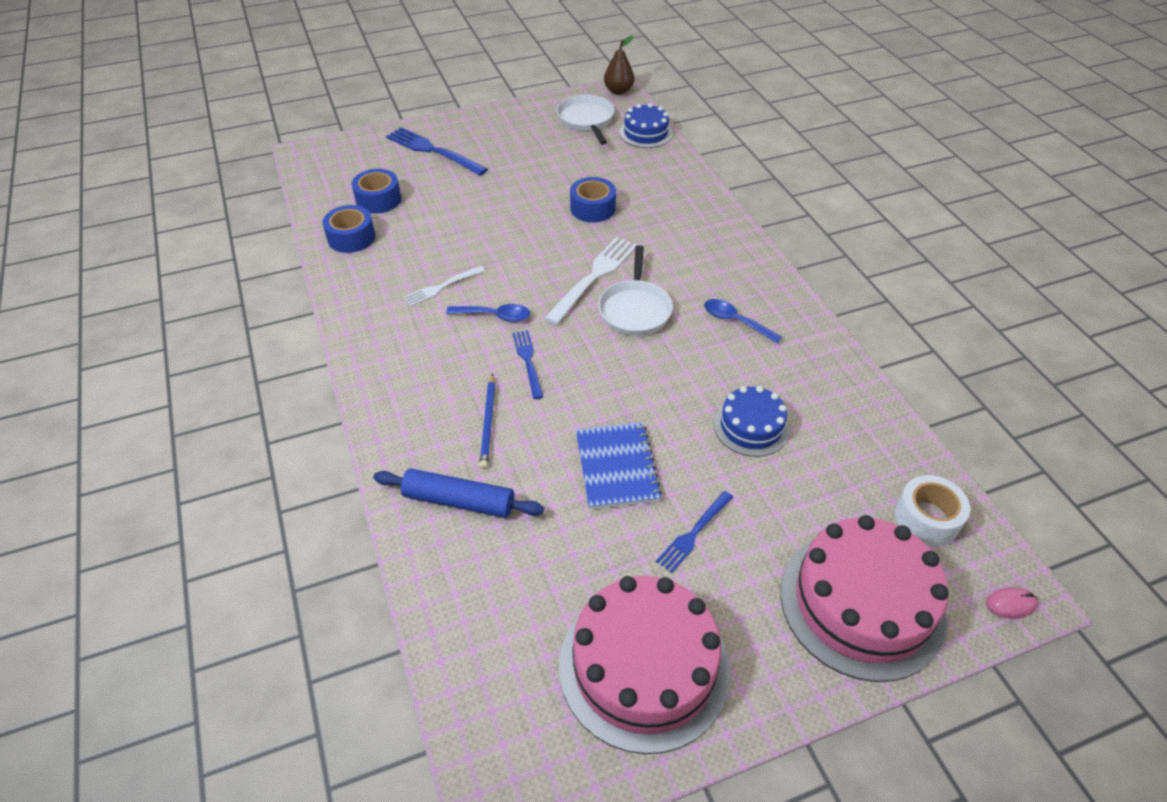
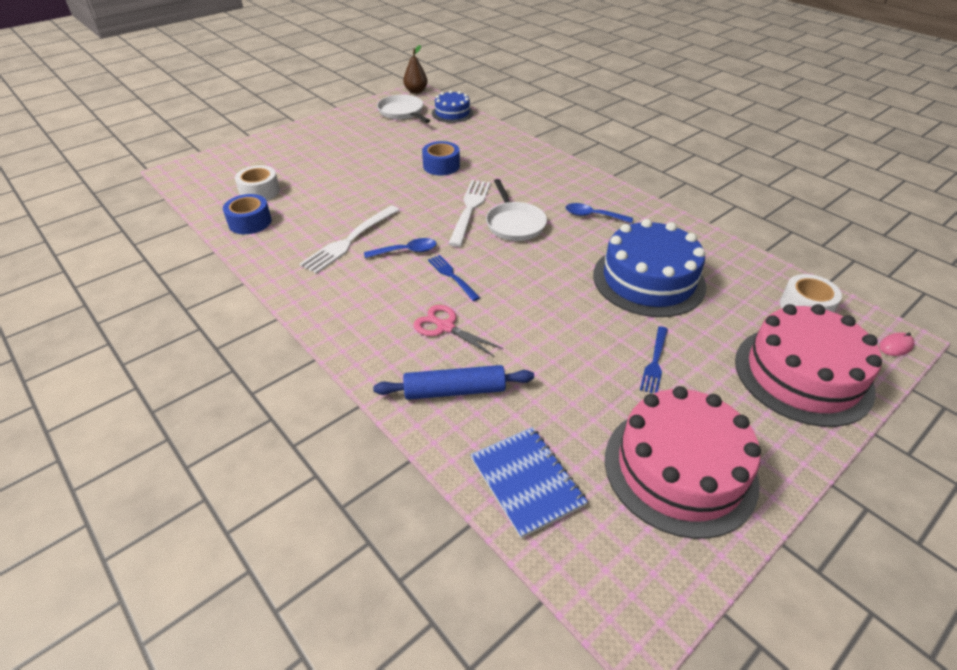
camera: 20 degrees left, 5 degrees down
blue tape [352,169,401,214] -> white tape [235,165,280,201]
blue fork [386,127,488,176] -> none
white fork [403,266,485,307] -> white fork [300,206,399,274], size x1.67
blue pencil [480,373,495,469] -> pink scissors [413,305,503,357]
blue notebook [576,422,662,509] -> blue notebook moved to [470,427,588,538]
blue cake [714,386,790,457] -> blue cake [593,219,707,317], size x1.83

